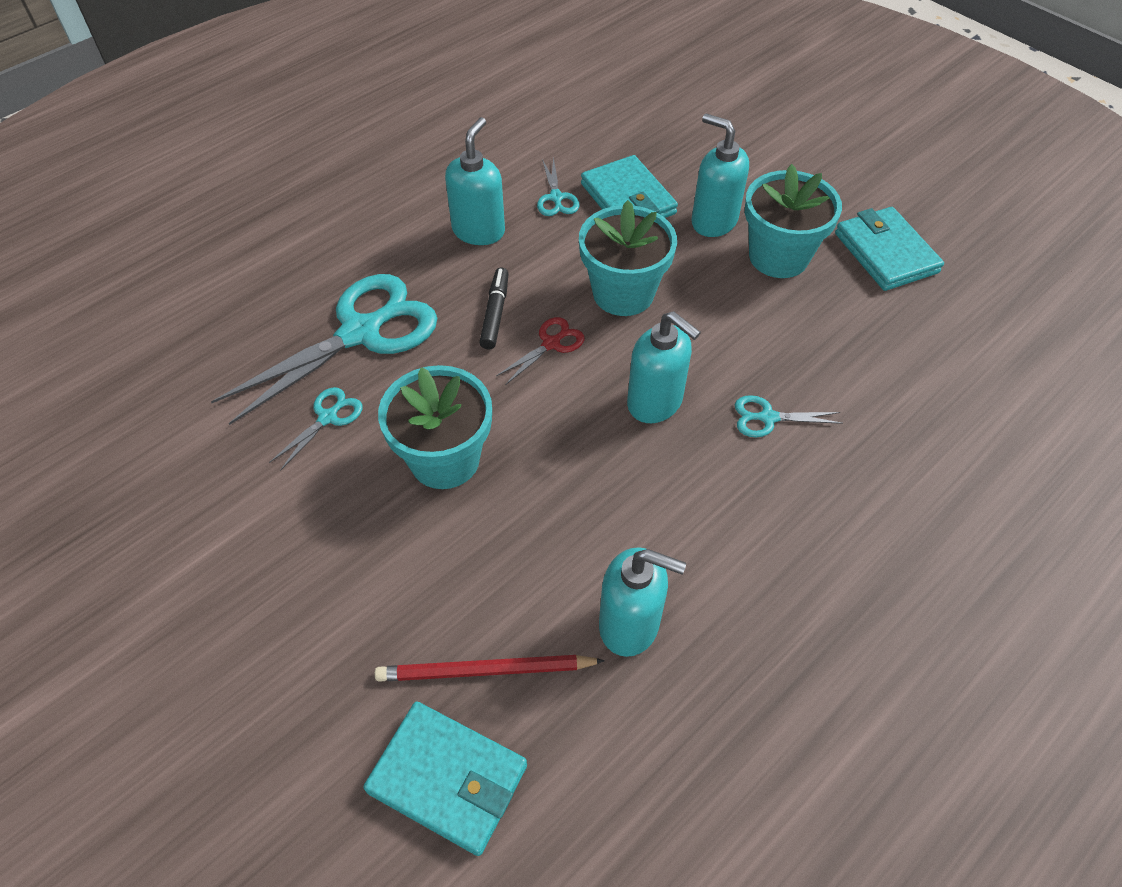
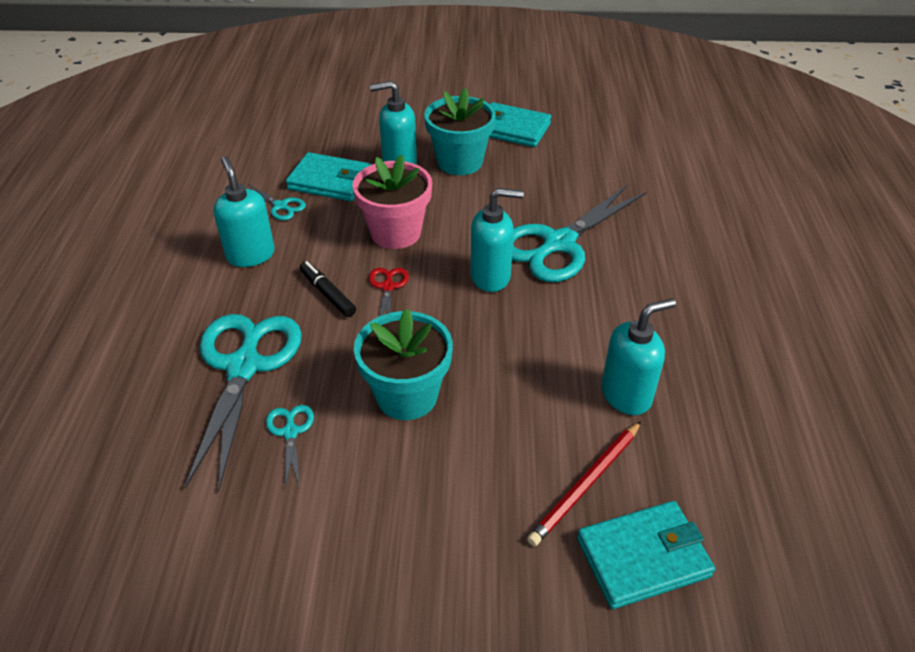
camera: 45 degrees left, 10 degrees down
turquoise flower pot [579,200,677,316] -> pink flower pot [352,154,432,249]
turquoise scissors [735,395,843,437] -> turquoise scissors [512,184,646,282], size x2.30

